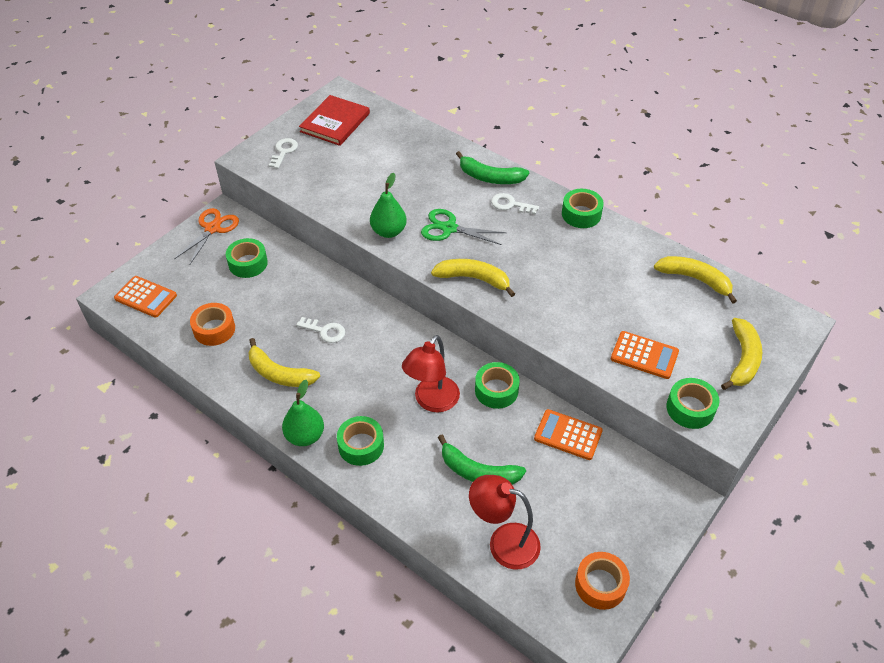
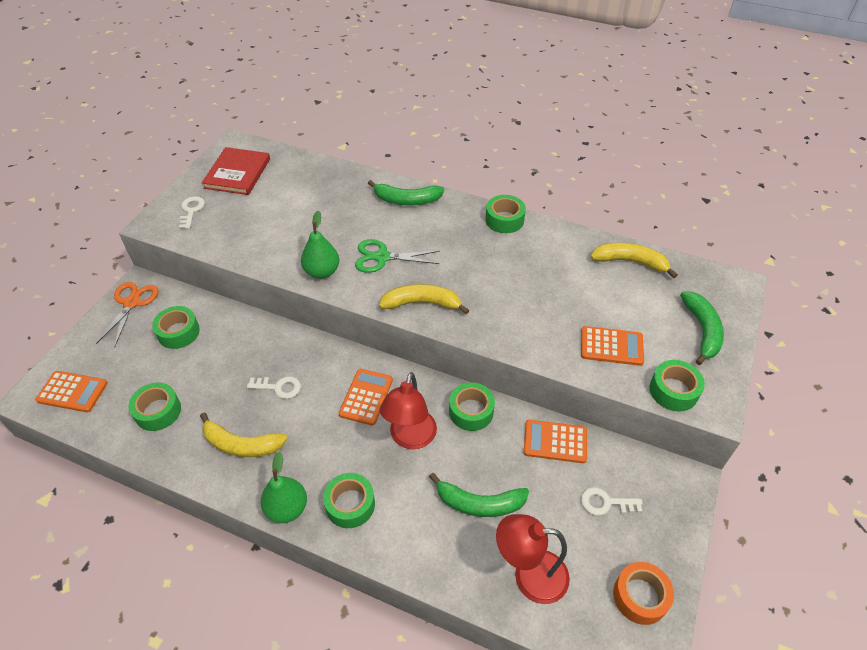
camera: 15 degrees left, 0 degrees up
orange tape [190,303,235,346] -> green tape [129,382,181,431]
white key [491,193,539,214] -> white key moved to [581,487,643,515]
yellow banana [721,318,762,390] -> green banana [680,292,724,365]
none -> orange calculator [339,369,393,426]

